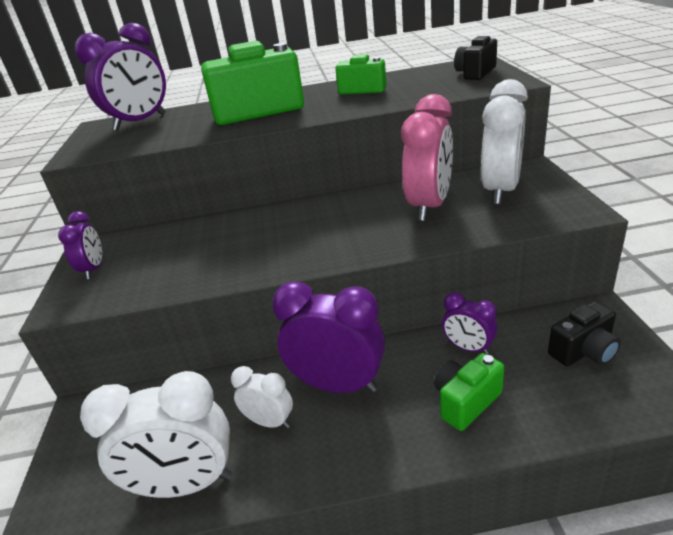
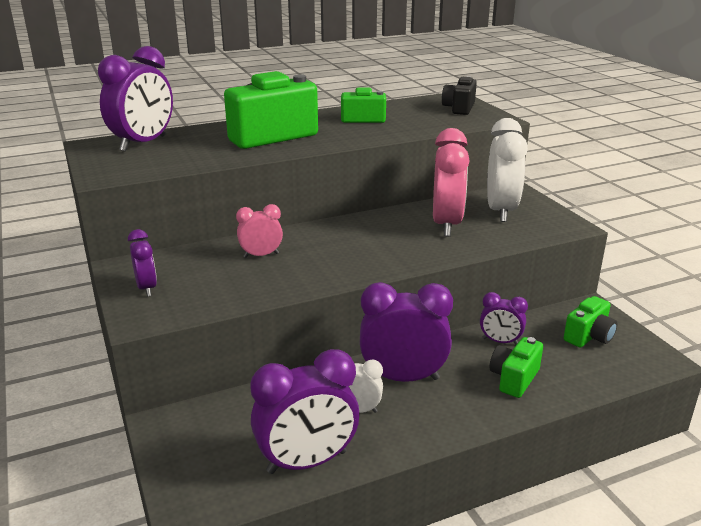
camera: 20 degrees left, 5 degrees down
white clock [80,371,232,498] -> purple clock [250,349,359,474]
black camera [548,302,621,366] -> green camera [564,296,618,348]
none -> pink clock [236,204,283,258]

